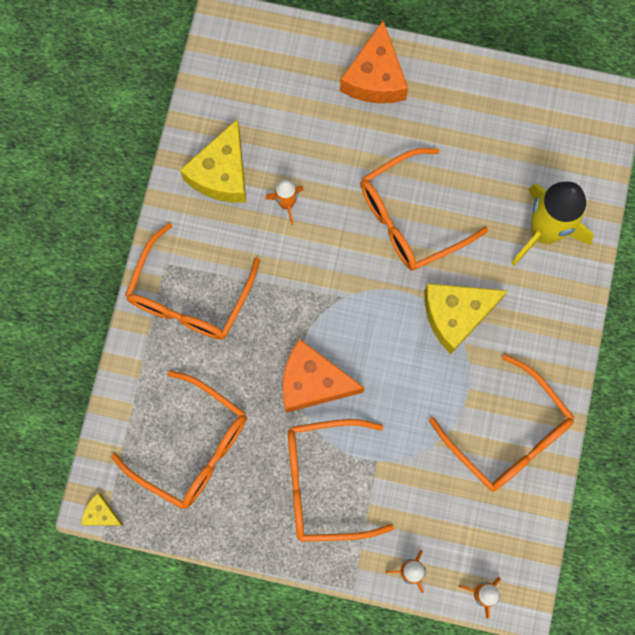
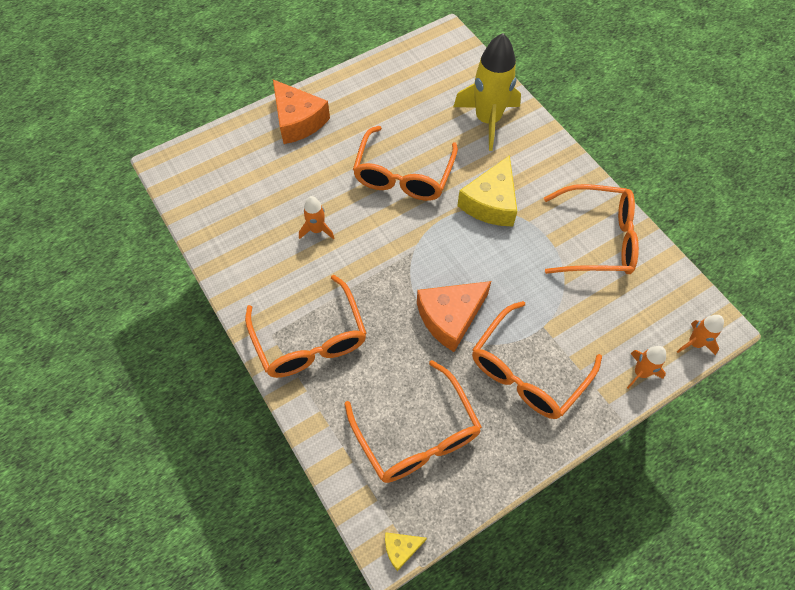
camera: 45 degrees left, 15 degrees down
orange glasses [111,371,247,509] -> orange glasses turned 75 degrees clockwise [344,360,482,483]
yellow cheese [180,119,246,203] -> none

